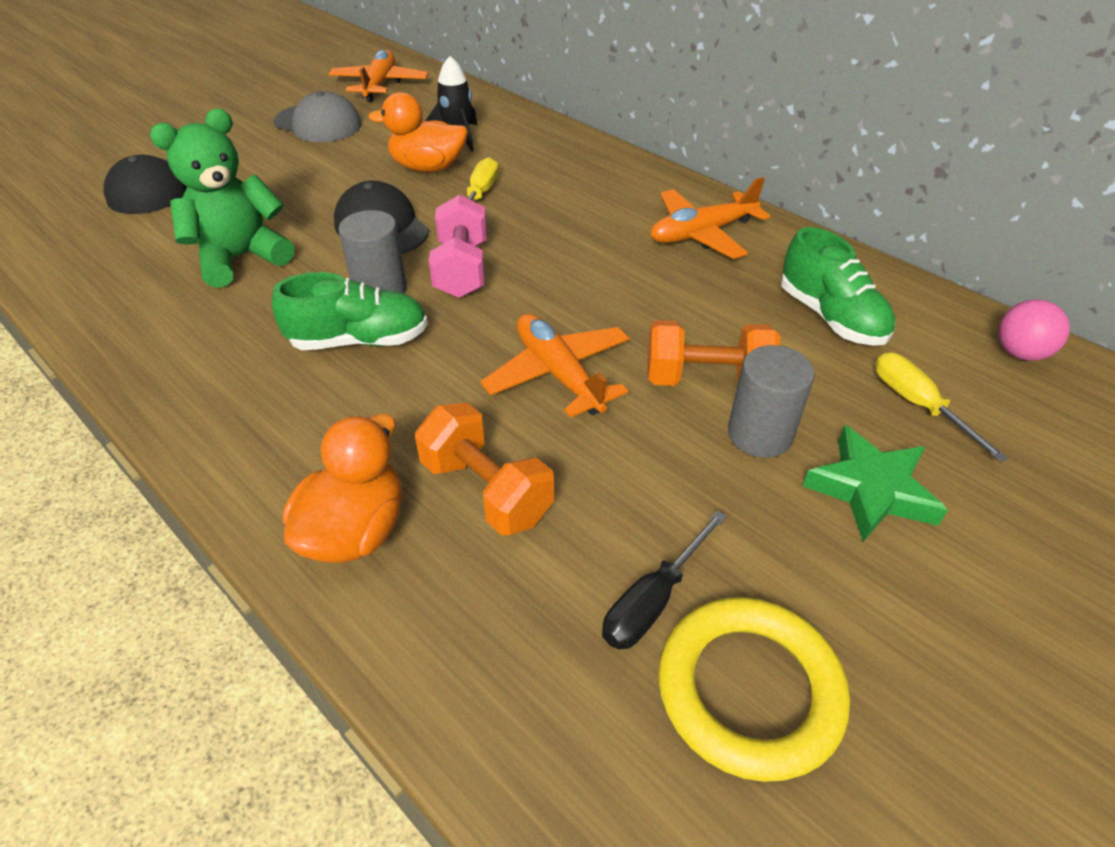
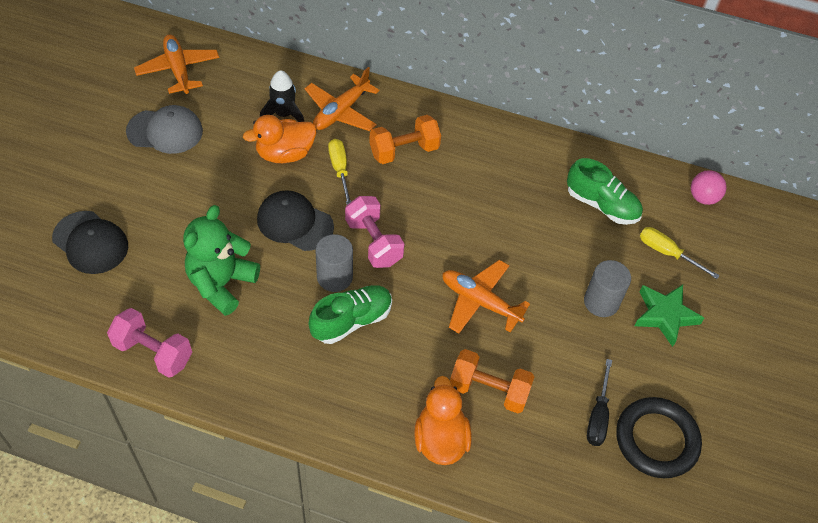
camera: 30 degrees left, 10 degrees up
orange dumbbell [647,320,780,386] -> orange dumbbell moved to [369,115,441,164]
orange plane [650,177,770,259] -> orange plane moved to [305,67,380,131]
yellow ring [658,597,850,782] -> black ring [616,397,702,478]
none -> pink dumbbell [107,308,192,378]

